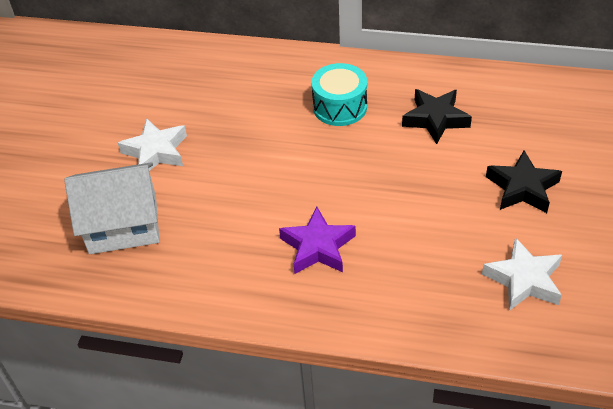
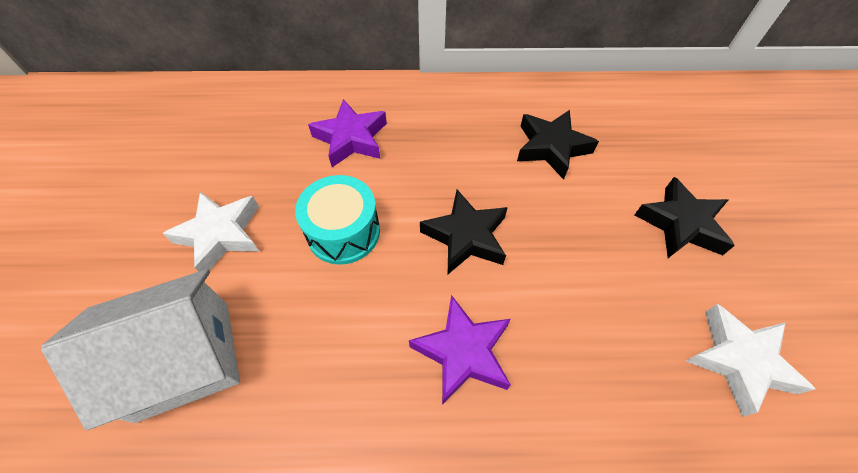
camera: 15 degrees left, 10 degrees up
turquoise drum [312,63,367,126] -> turquoise drum moved to [295,175,380,265]
none -> purple star [308,99,387,167]
none -> black star [420,189,508,274]

